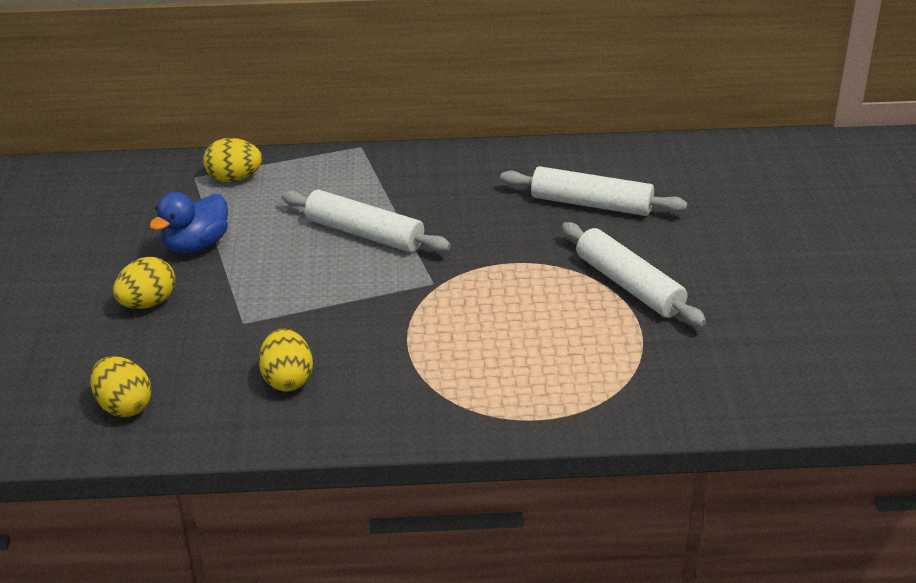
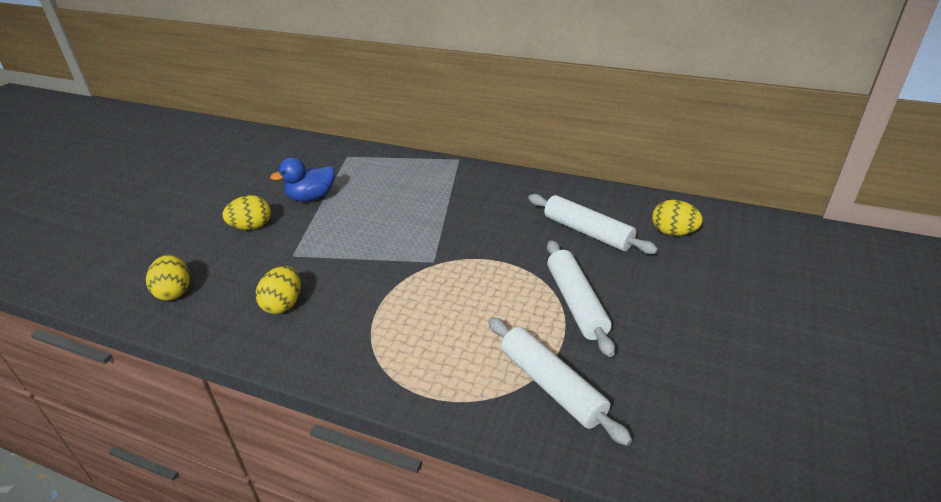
camera: 25 degrees right, 0 degrees up
yellow egg [203,138,262,182] -> yellow egg moved to [652,200,703,236]
white rolling pin [282,190,451,252] -> white rolling pin moved to [488,317,632,446]

